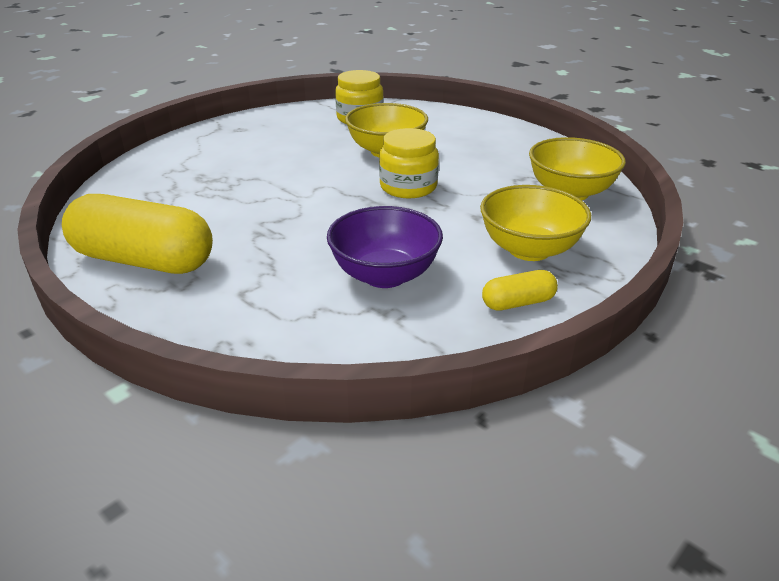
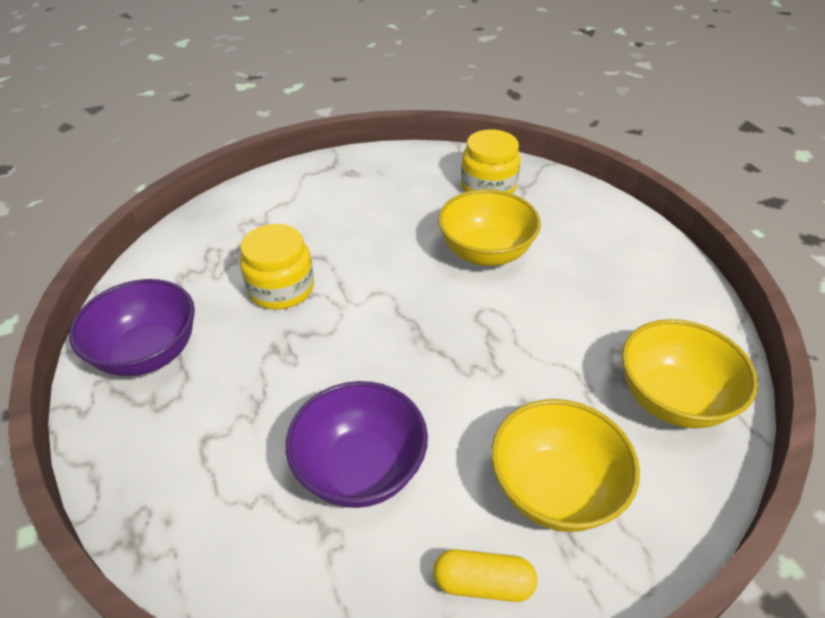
camera: 25 degrees right, 10 degrees up
yellow capsule [62,194,213,274] -> purple bowl [69,279,195,376]
yellow jar [379,128,439,199] -> yellow jar moved to [240,224,314,310]

